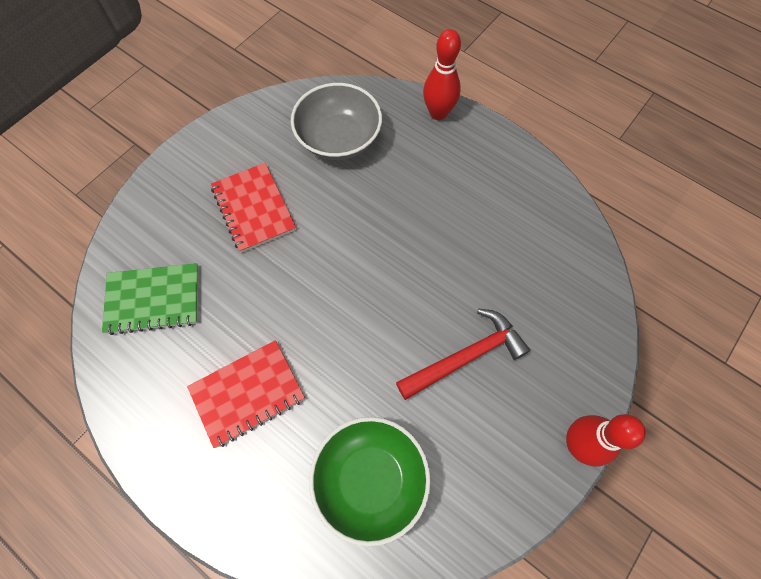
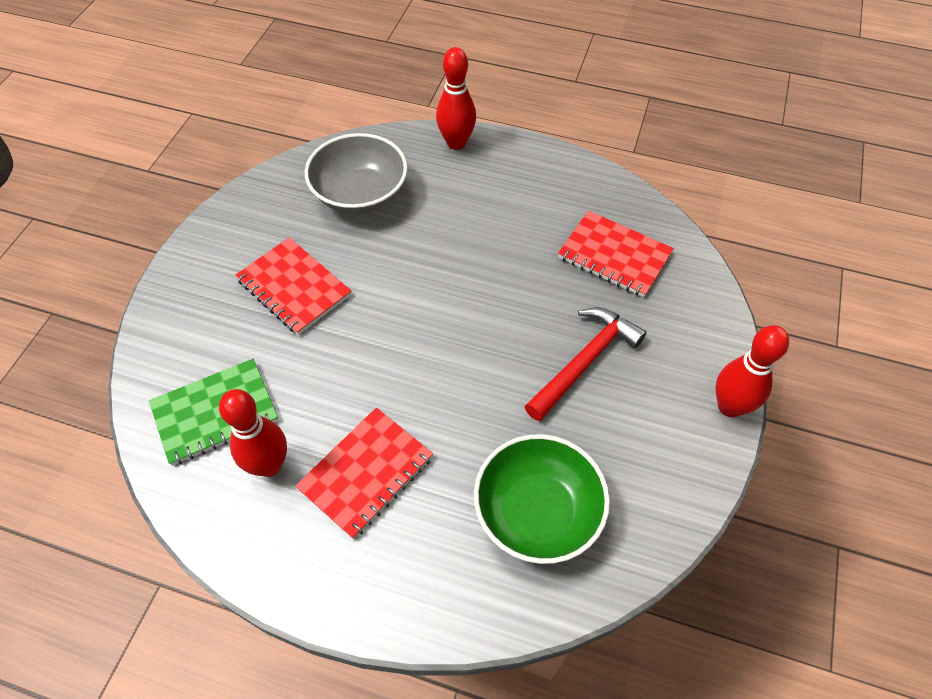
camera: 20 degrees left, 10 degrees down
none -> red bowling pin [219,389,287,477]
none -> red notebook [558,211,674,297]

